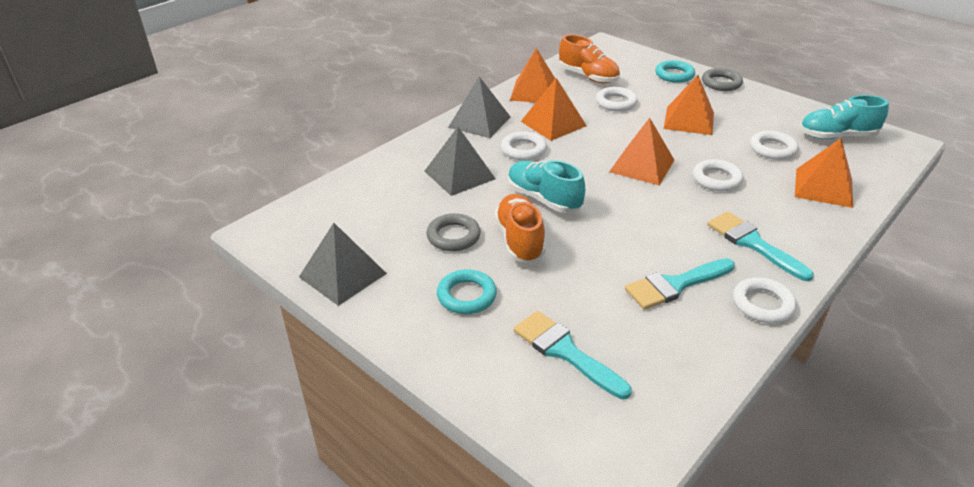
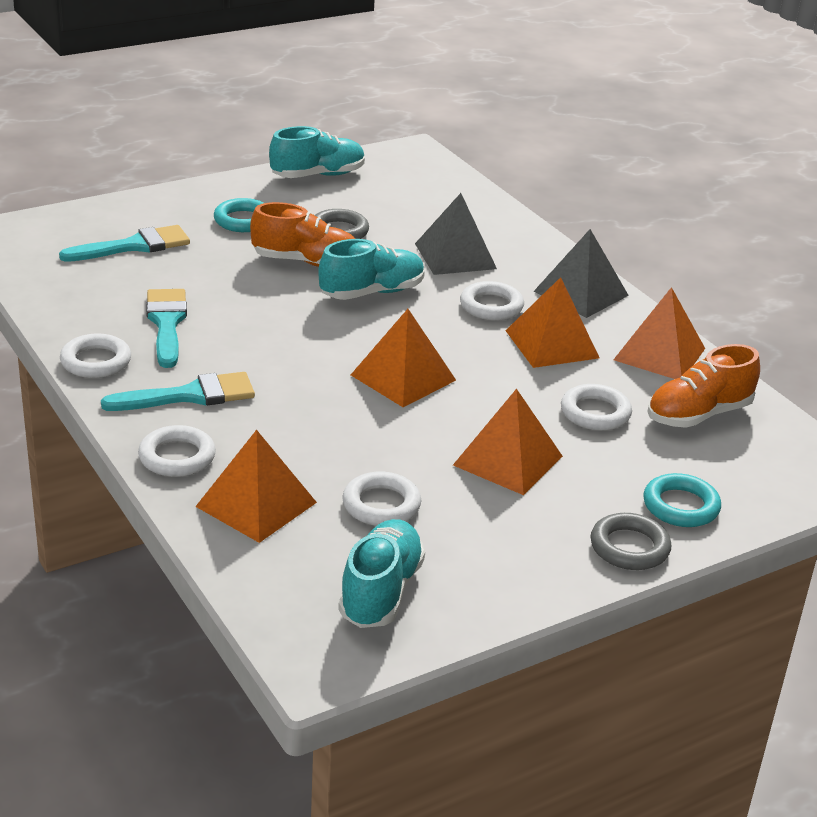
camera: 105 degrees right, 5 degrees down
grey pyramid [299,223,387,306] -> turquoise shoe [269,126,365,178]
white ring [693,159,743,191] -> white ring moved to [138,425,216,477]

